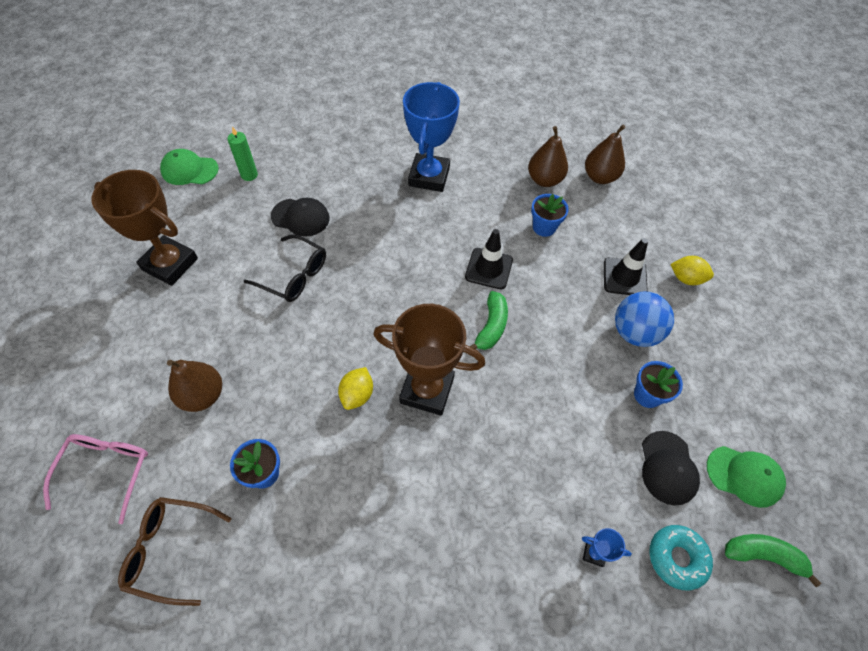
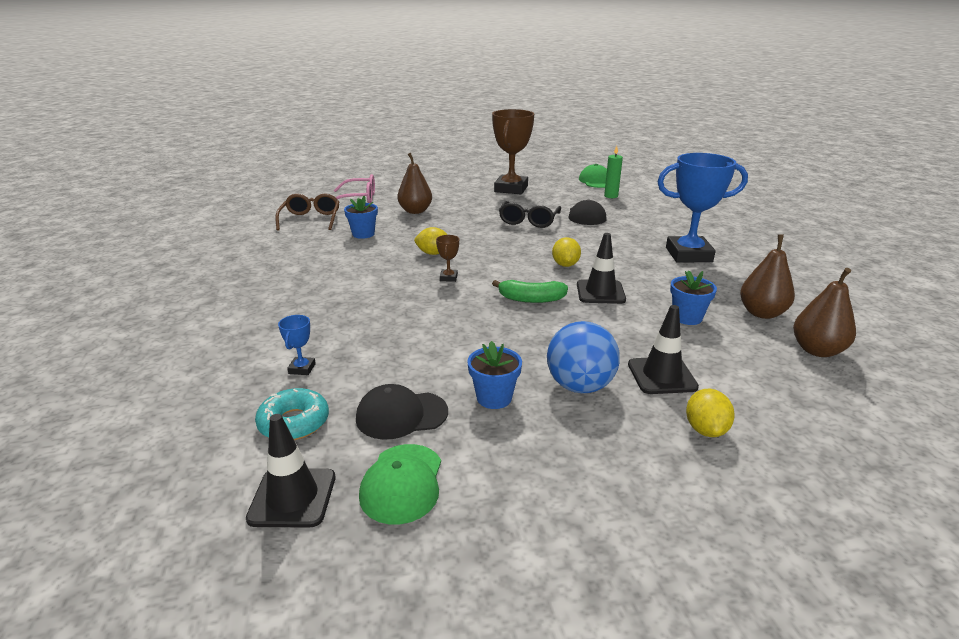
camera: 80 degrees right, 30 degrees down
brown trophy [373,304,485,415] -> brown trophy [436,235,459,282], size x0.40
green banana [725,534,822,587] -> black traffic cone [246,414,335,527]
none -> yellow lemon [552,237,581,267]

